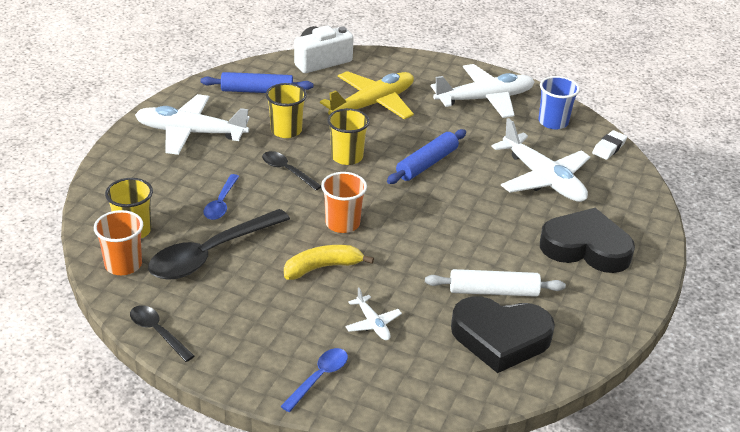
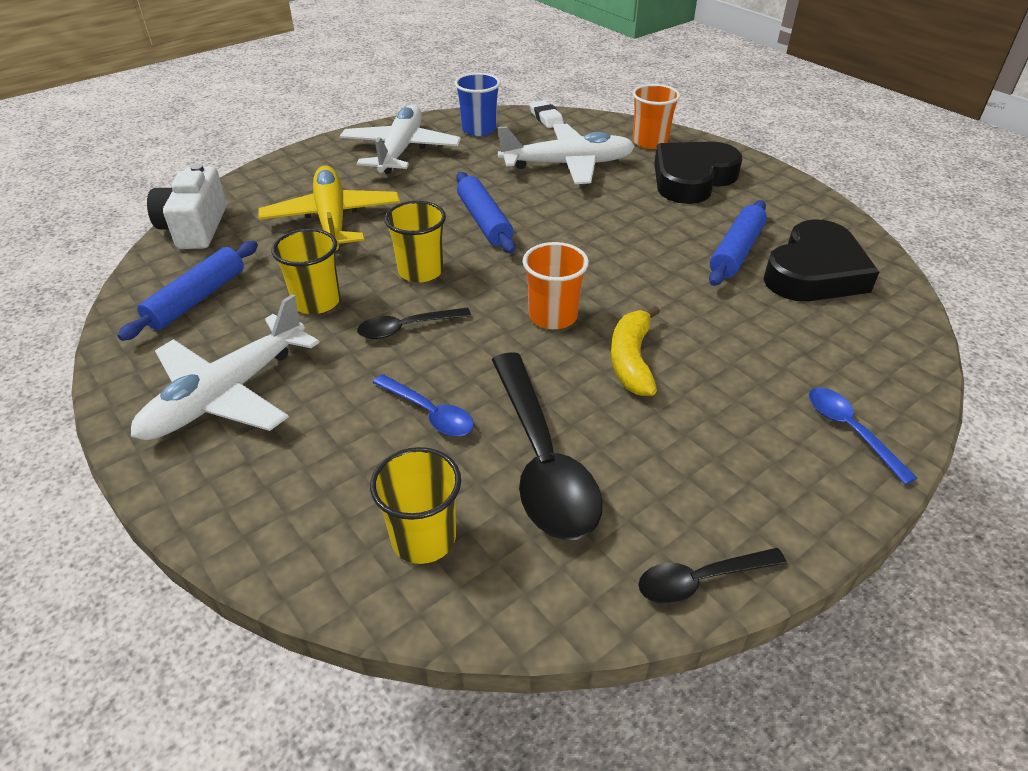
camera: 60 degrees left, 5 degrees up
orange cup [94,210,143,275] -> orange cup moved to [633,84,680,149]
white plane [345,288,402,340] -> none
white rolling pin [425,269,566,297] -> blue rolling pin [709,200,767,286]

